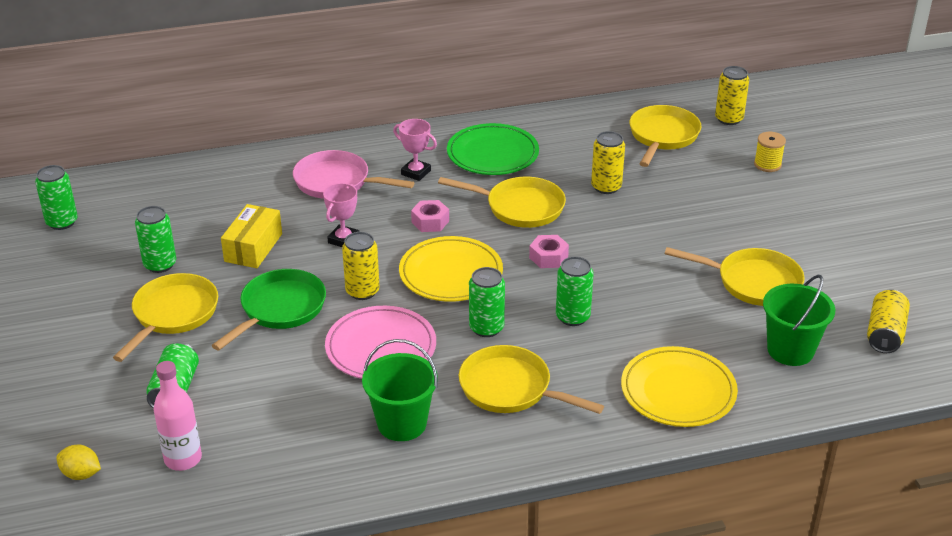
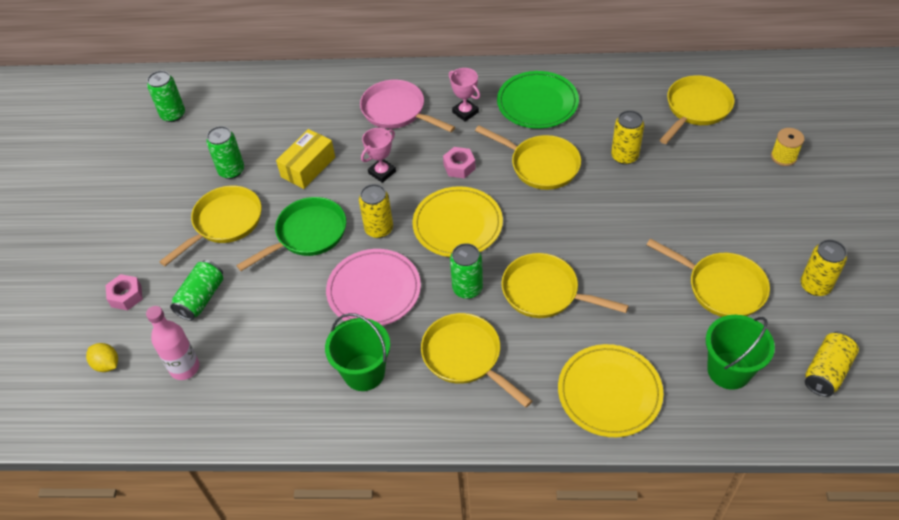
camera: 20 degrees right, 15 degrees up
pink nut [529,235,569,268] -> pink nut moved to [105,274,143,310]
green can [556,256,594,326] -> yellow pan [501,253,629,318]
yellow can [715,66,749,125] -> yellow can moved to [801,240,847,296]

